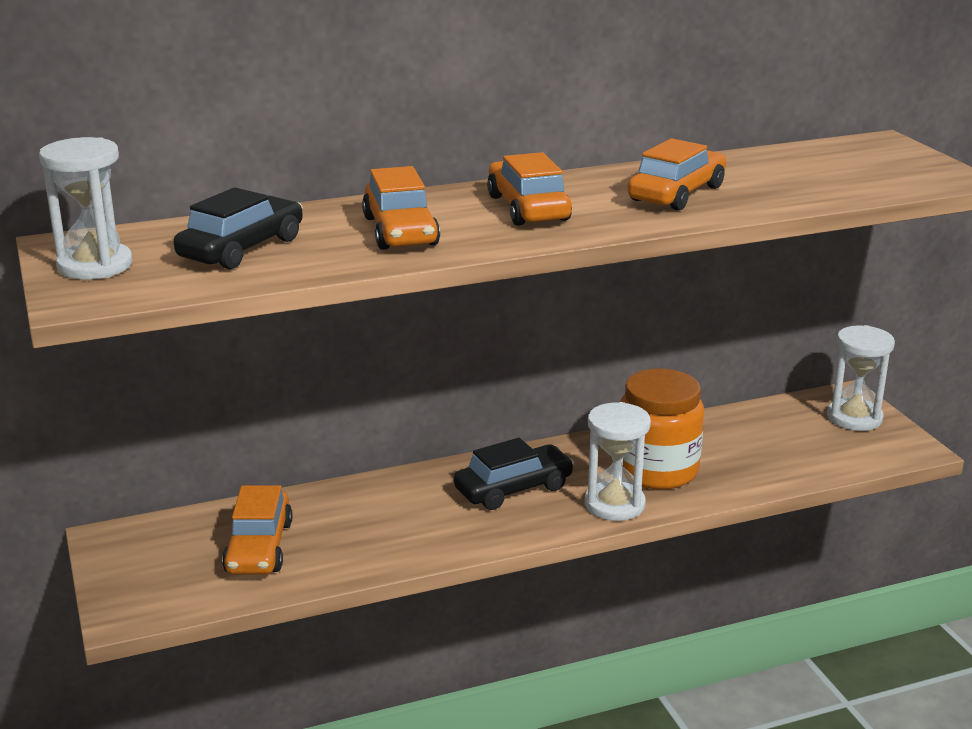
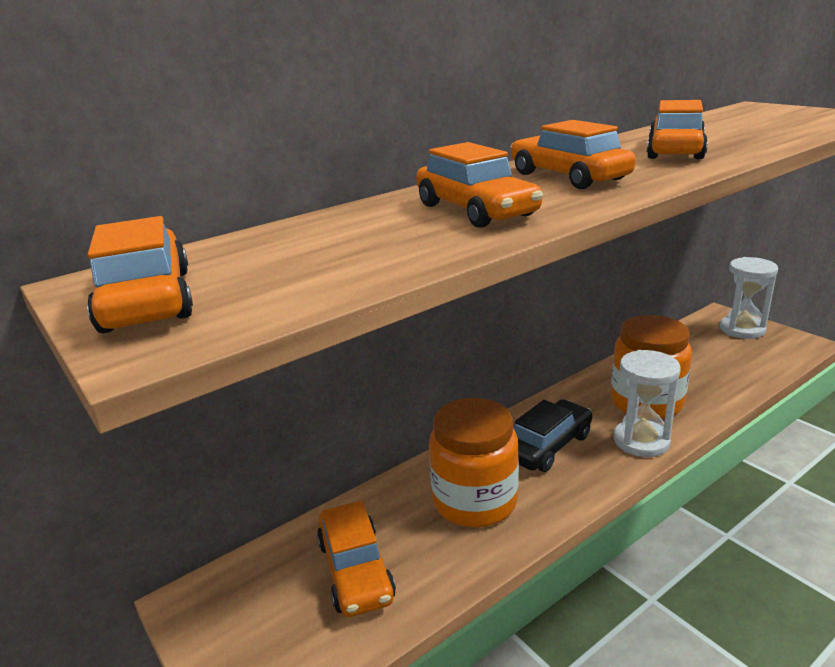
camera: 15 degrees left, 0 degrees up
white hourglass [39,137,132,279] -> orange car [87,216,193,333]
black car [174,187,303,269] -> none
none -> orange jar [429,398,519,527]

